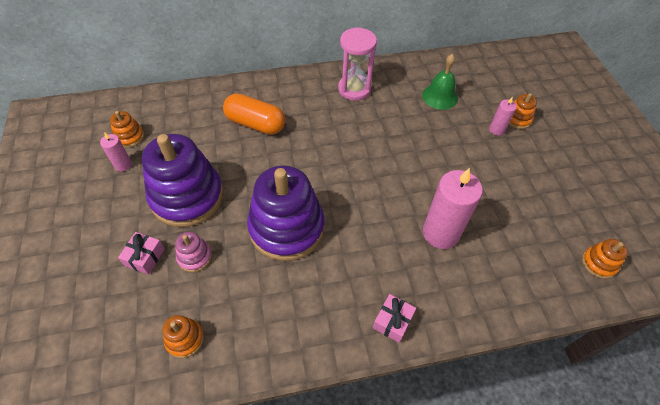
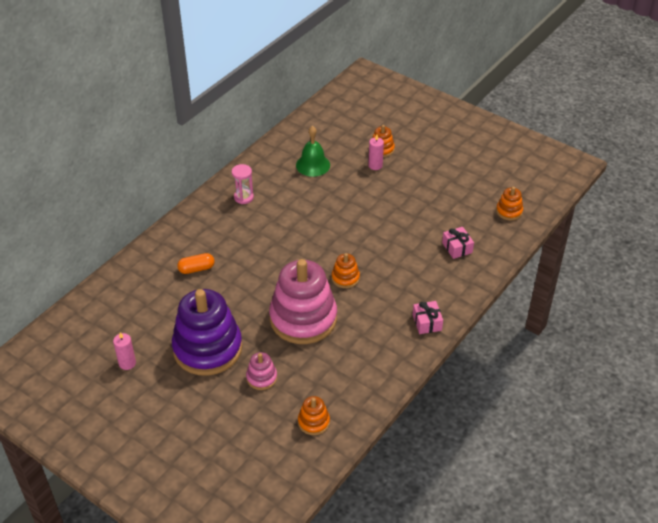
camera: 40 degrees left, 10 degrees down
orange stacking toy [110,111,144,148] -> orange stacking toy moved to [332,253,360,288]
pink gift [118,232,165,275] -> pink gift moved to [442,227,474,259]
orange capsule [223,93,285,134] -> orange capsule [177,253,215,274], size x0.57
purple stacking toy [247,166,324,261] -> pink stacking toy [269,259,337,344]
pink hourglass [338,27,377,101] -> pink hourglass [232,164,254,204], size x0.60
pink candle [423,168,483,249] -> none

